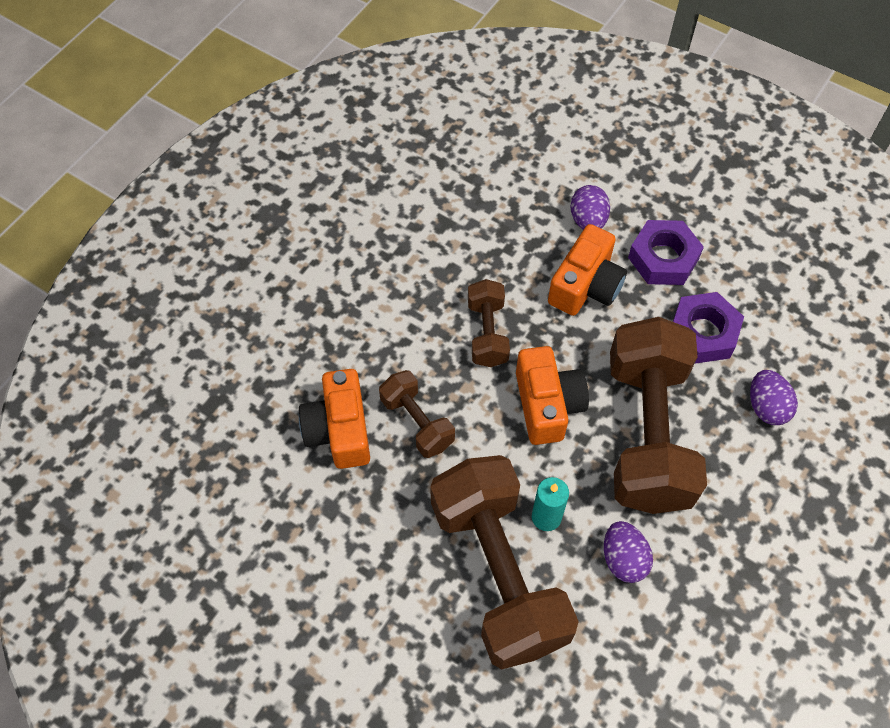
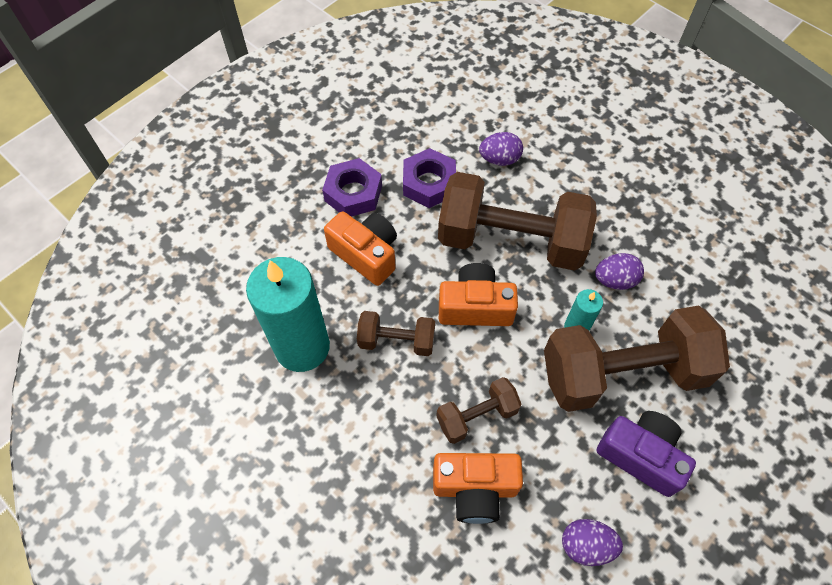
camera: 80 degrees left, 0 degrees up
purple egg [570,185,610,230] -> purple egg moved to [562,519,623,566]
none -> turquoise candle [246,257,330,372]
none -> purple camera [596,411,696,497]

